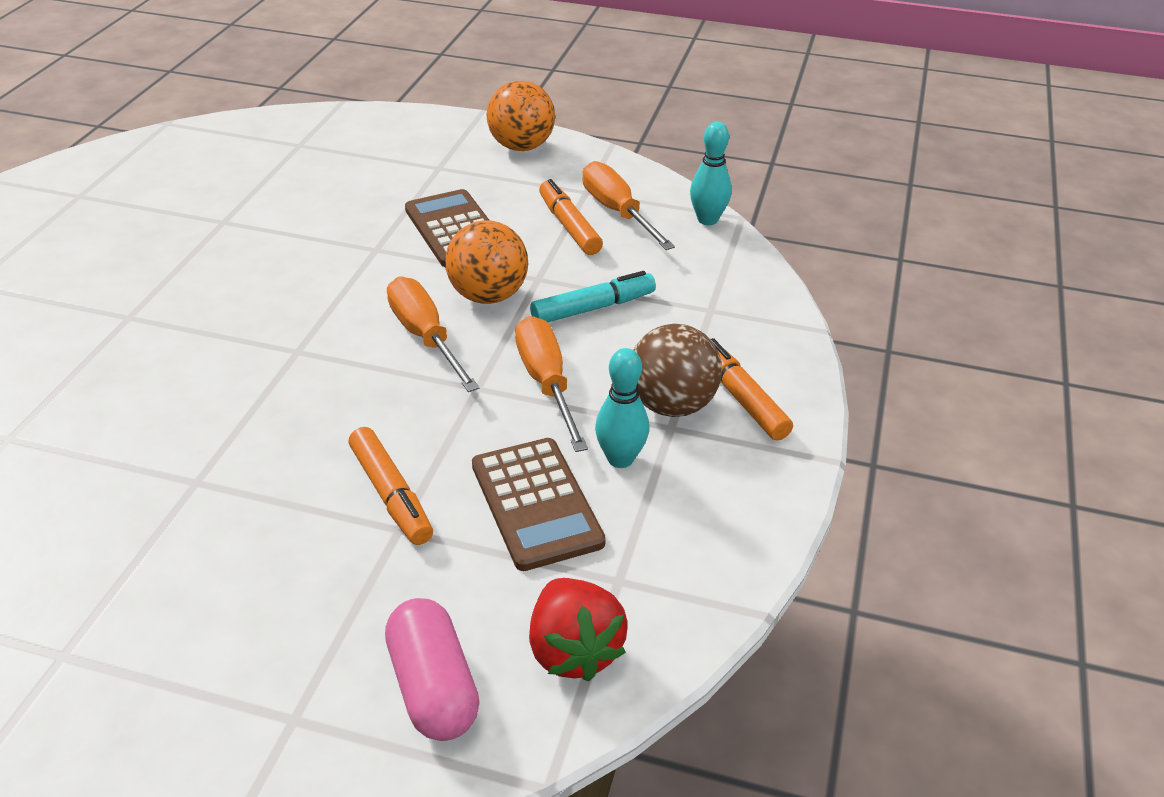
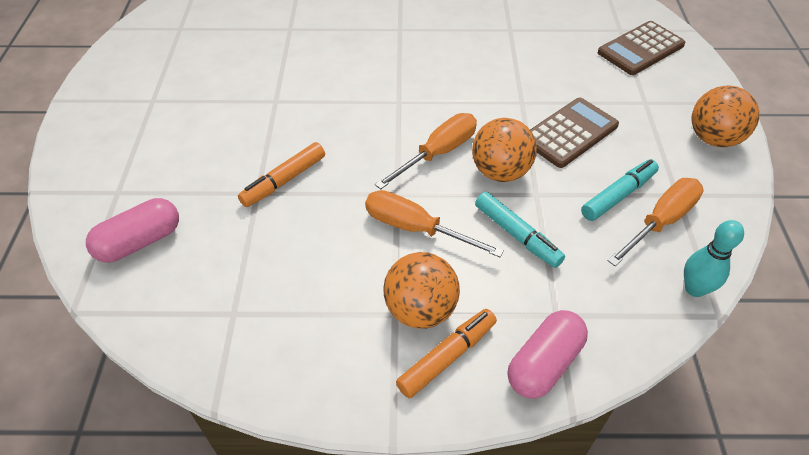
camera: 75 degrees right, 10 degrees up
brown calculator [472,438,606,571] -> brown calculator moved to [598,21,685,75]
orange screwdriver [515,316,588,452] -> orange screwdriver turned 120 degrees counterclockwise [365,190,504,257]
red strawberry [529,578,628,682] -> none
orange marker [539,179,603,255] -> turquoise marker [581,159,659,221]
turquoise bowling pin [595,348,649,468] -> none
brown ball [634,324,722,417] -> orange ball [383,252,460,329]
none -> pink capsule [508,310,588,399]

